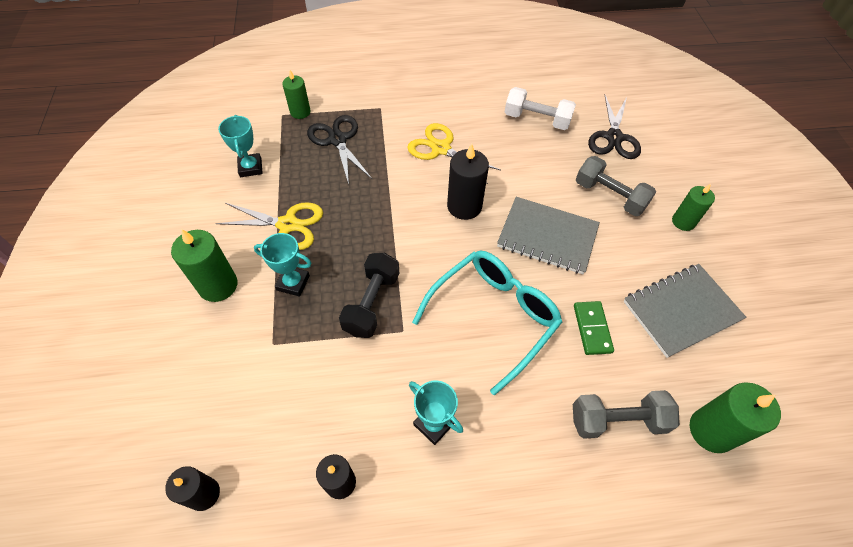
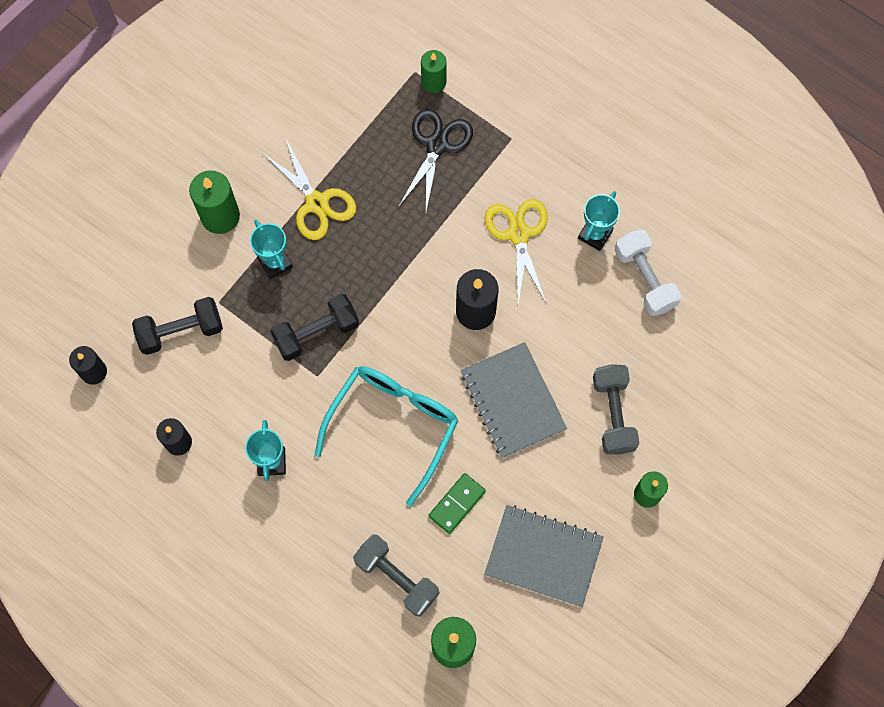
camera: 45 degrees right, 15 degrees up
turquoise trophy [218,115,263,177] -> turquoise trophy moved to [578,191,620,251]
turquoise glasses [412,251,562,395] -> turquoise glasses turned 60 degrees counterclockwise [315,366,459,506]
black scissors [588,94,641,159] -> none
none -> black dumbbell [132,297,223,355]

